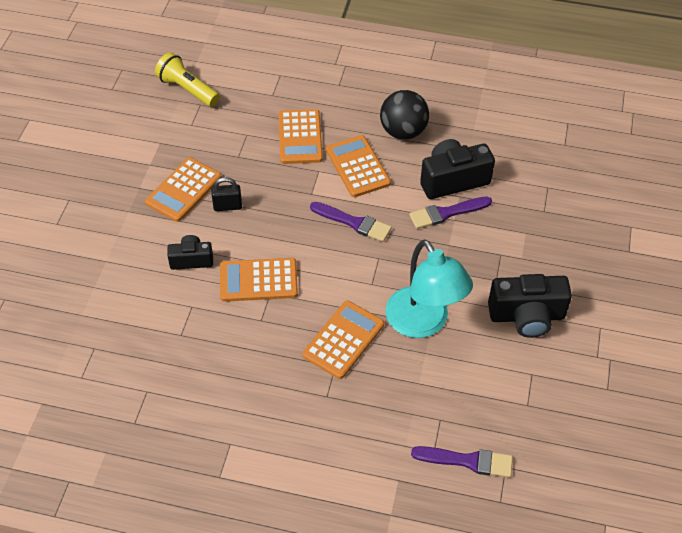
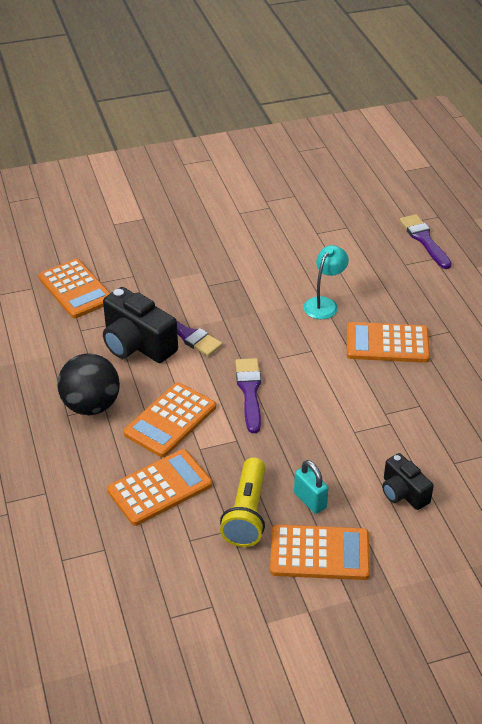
camera: 120 degrees left, 10 degrees down
yellow flashlight [155,52,220,107] -> yellow flashlight moved to [220,457,266,547]
black padlock [211,177,242,211] -> turquoise padlock [294,460,328,514]
orange calculator [220,258,298,302] -> orange calculator moved to [38,259,111,318]
turquoise lamp [385,239,473,338] -> turquoise lamp [304,245,349,319], size x0.55
black camera [488,274,572,338] -> none

